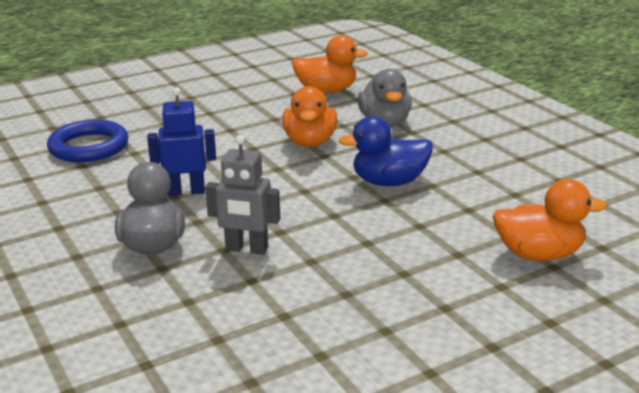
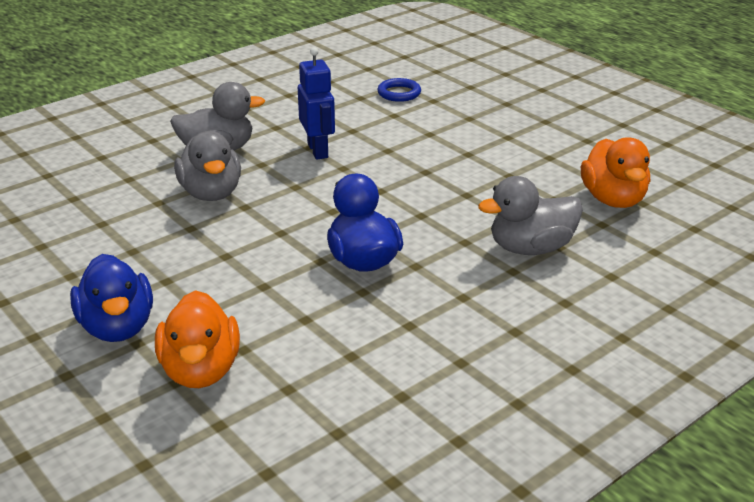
camera: 80 degrees right, 5 degrees up
blue ring [47,120,128,162] -> blue ring [377,78,421,102], size x0.57
grey robot [205,135,280,255] -> grey duck [174,131,241,201]
orange duck [282,86,338,147] -> none
none -> blue duck [70,254,153,342]

